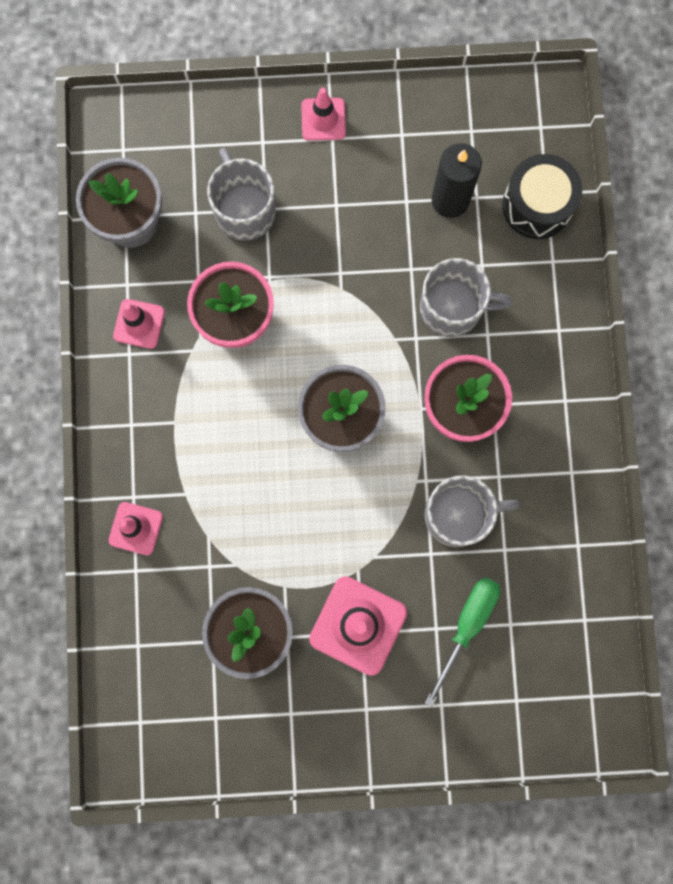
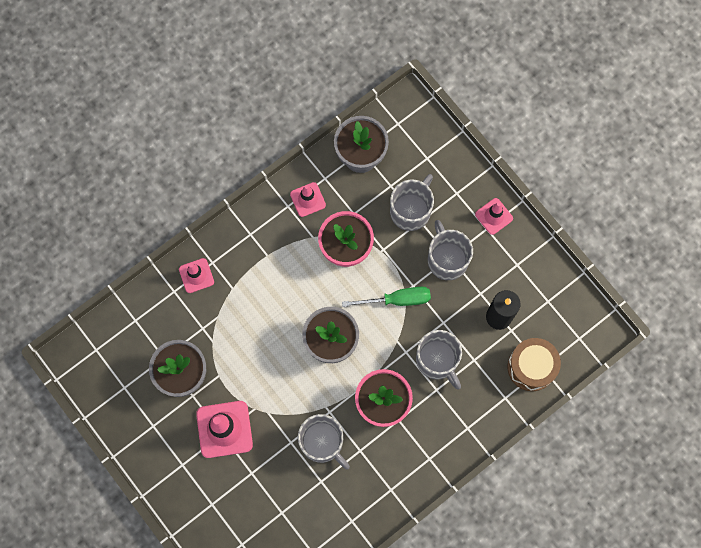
camera: 55 degrees right, 5 degrees down
green screwdriver [425,578,500,707] -> green screwdriver moved to [342,287,431,307]
black drum [502,154,582,239] -> brown drum [507,338,561,391]
none -> grey mug [428,220,473,280]

